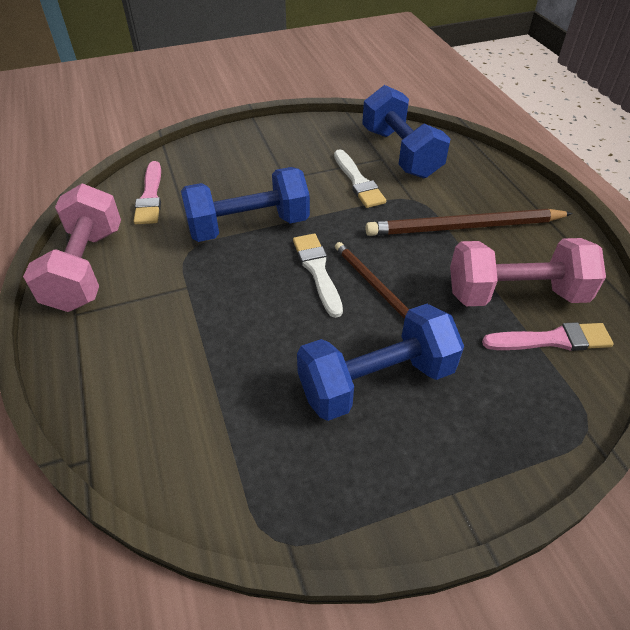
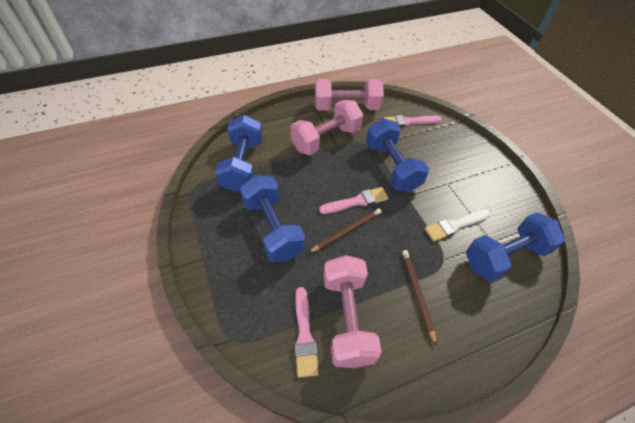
camera: 85 degrees right, 5 degrees up
white brush [293,233,343,318] -> pink brush [319,187,388,214]
brown pencil [365,209,573,236] -> brown pencil [402,250,436,345], size x0.60
none -> blue dumbbell [215,115,263,192]
none -> pink dumbbell [290,100,363,155]

